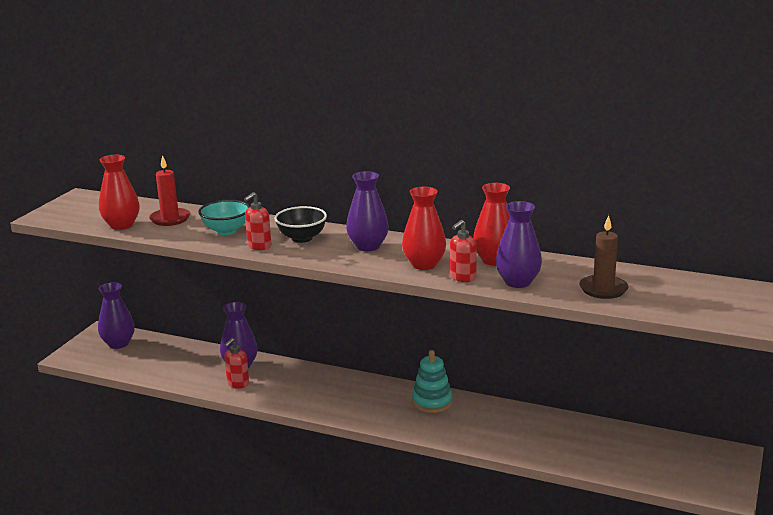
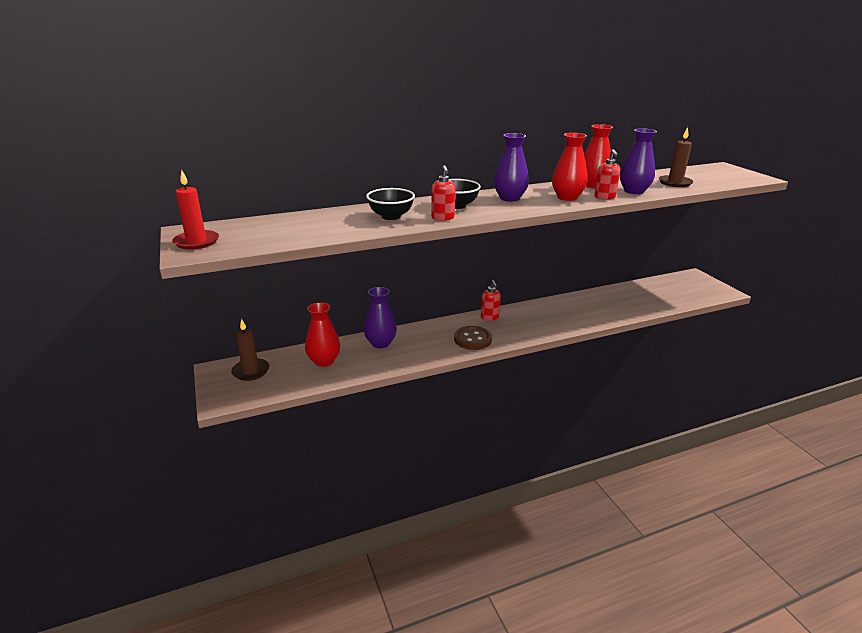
camera: 45 degrees left, 5 degrees up
purple vase [98,282,135,349] -> brown candle [231,319,269,381]
red vase [99,155,140,230] -> red vase moved to [305,302,340,367]
red candle [149,155,190,226] -> red candle moved to [172,170,219,250]
turquoise bowl [198,200,250,235] -> black bowl [366,188,415,220]
red soap dispenser [224,338,249,389] -> red soap dispenser moved to [481,280,501,321]
turquoise stacking toy [412,350,452,413] -> none
none -> brown button [454,326,492,350]

